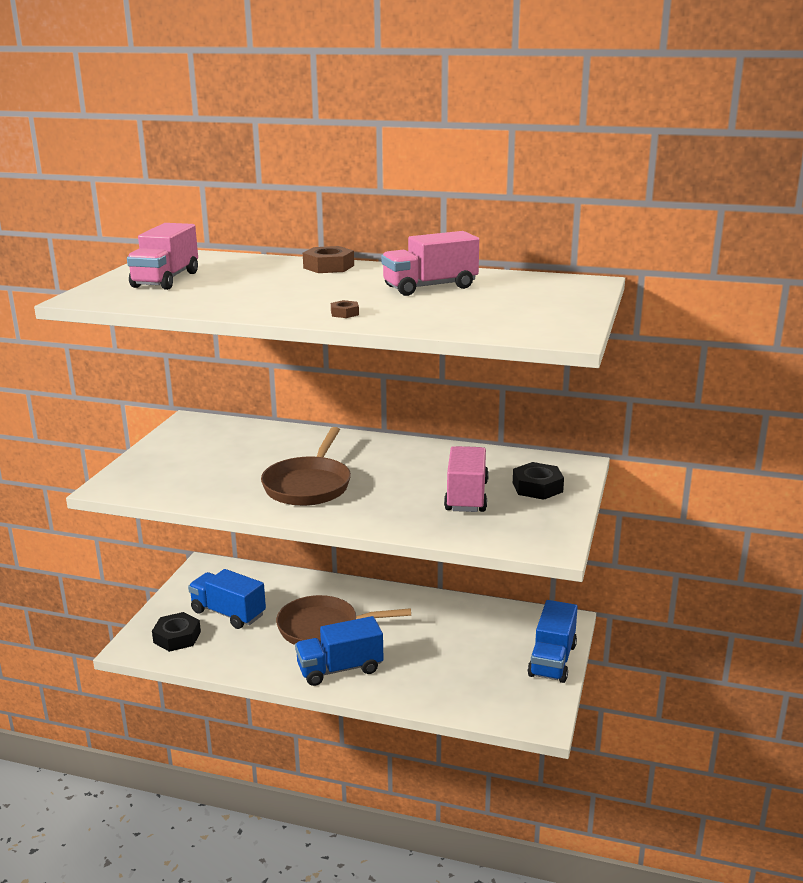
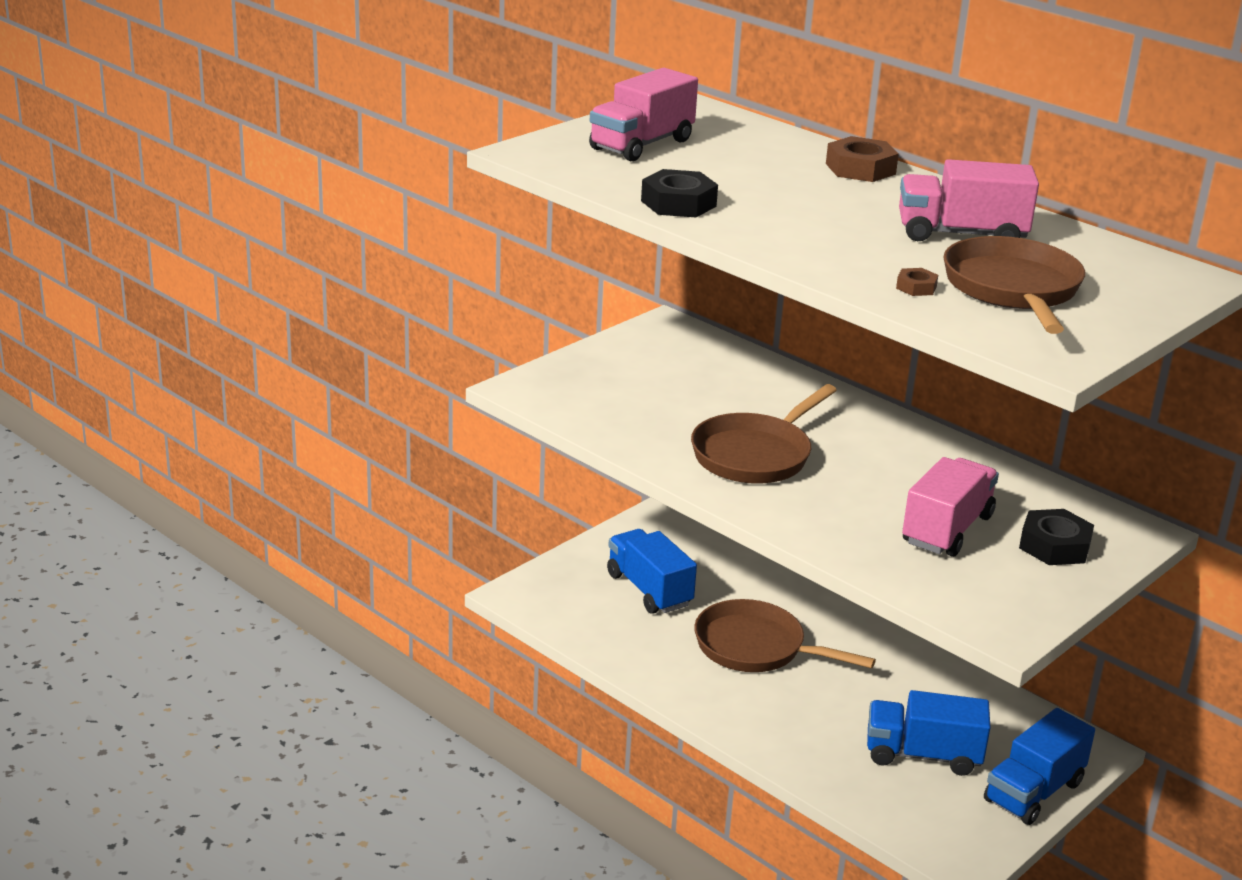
camera: 25 degrees right, 5 degrees up
black nut [152,612,201,652] -> black nut moved to [641,169,718,217]
blue truck [295,616,384,686] -> blue truck moved to [867,690,991,776]
brown nut [331,300,359,318] -> brown nut moved to [896,268,938,296]
none -> brown pan [943,236,1085,334]

